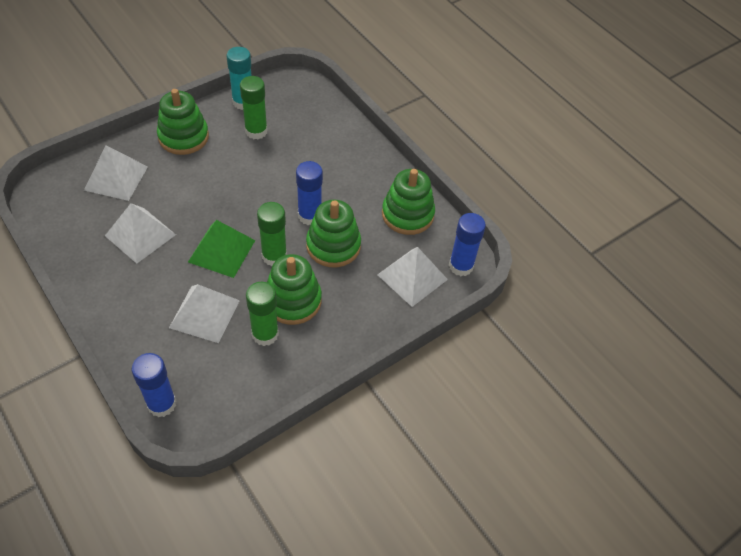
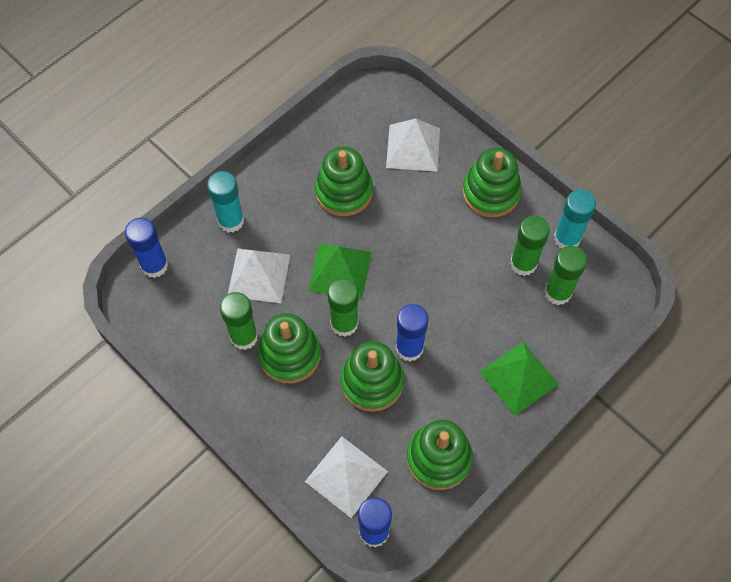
camera: 85 degrees right, 10 degrees up
white pyramid [105,203,176,264] -> green stacking toy [315,146,373,216]
none -> turquoise glue stick [207,171,244,233]
none -> green pyramid [479,342,559,416]
none -> green glue stick [544,246,587,305]

